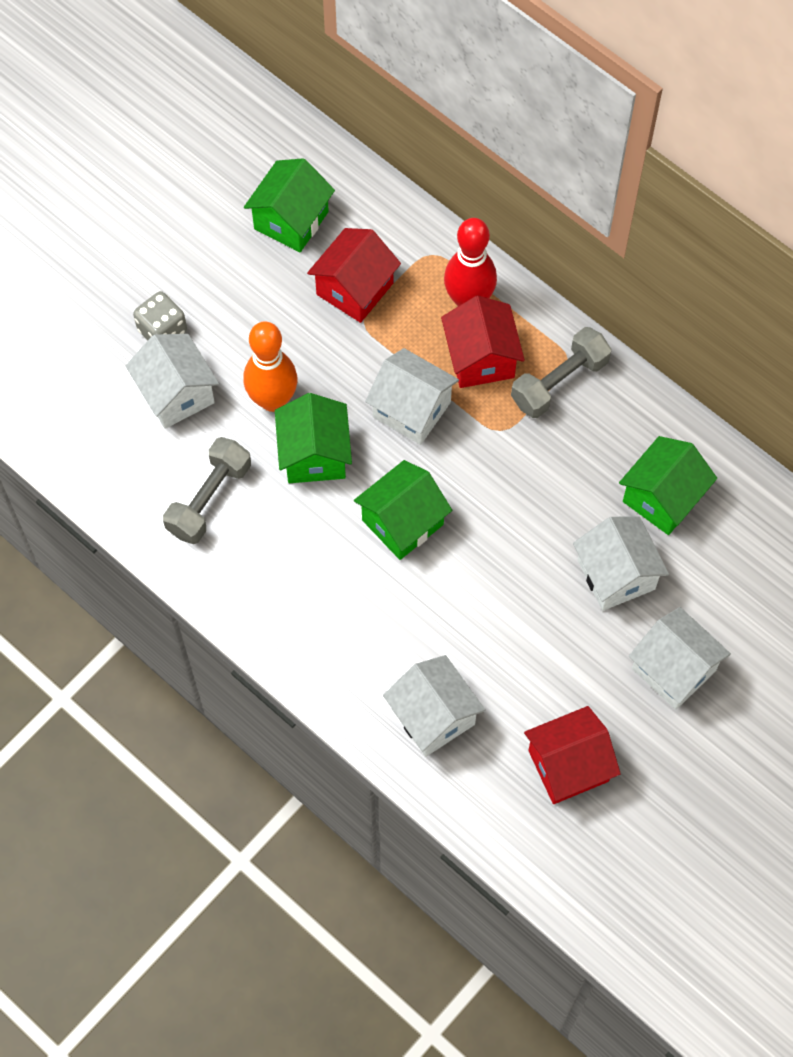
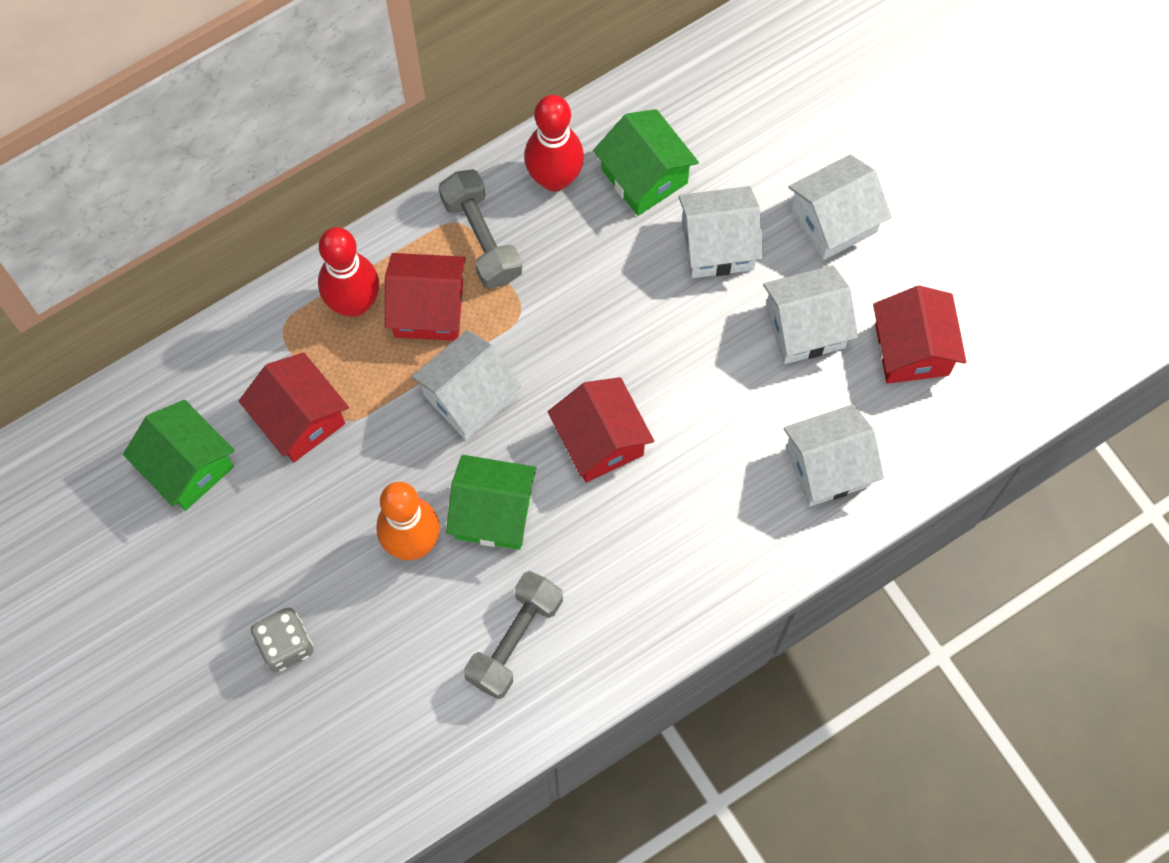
camera: 75 degrees left, 5 degrees up
white house [126,334,219,429] -> white house moved to [763,265,858,364]
grey dumbbell [163,437,251,544] -> grey dumbbell turned 75 degrees clockwise [464,571,563,699]
green house [354,460,452,560] -> red house [548,377,654,482]
none -> red bowling pin [524,95,584,192]

